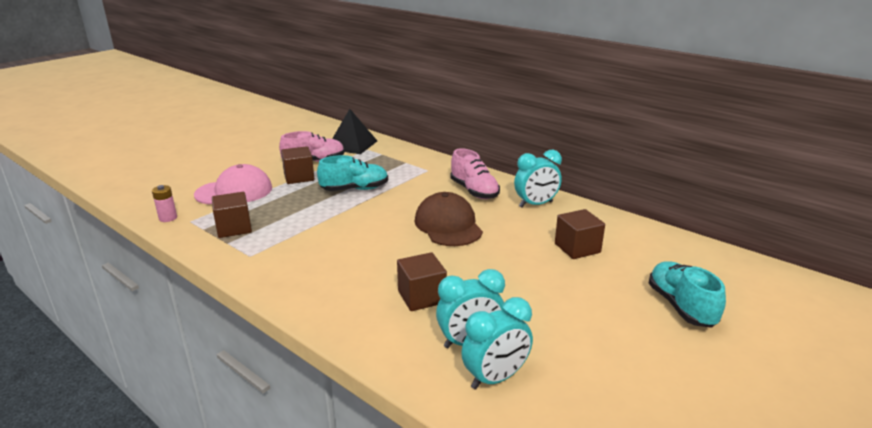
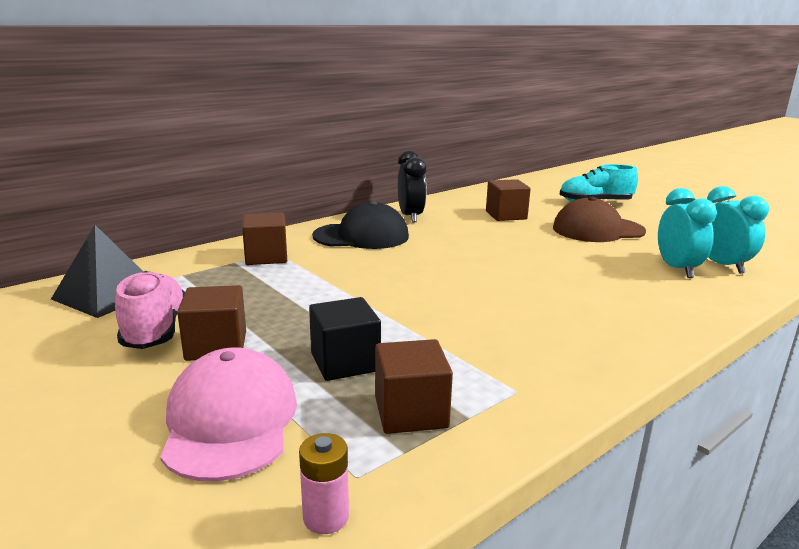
camera: 80 degrees left, 5 degrees down
turquoise shoe [317,155,388,191] -> none
brown cube [397,252,447,311] -> brown cube moved to [242,213,287,265]
brown cap [415,192,483,246] -> brown cap moved to [553,197,646,242]
pink shoe [450,148,500,199] -> black cap [312,201,409,249]
turquoise clock [514,150,562,207] -> black clock [398,150,427,223]
none -> black cube [309,297,381,381]

